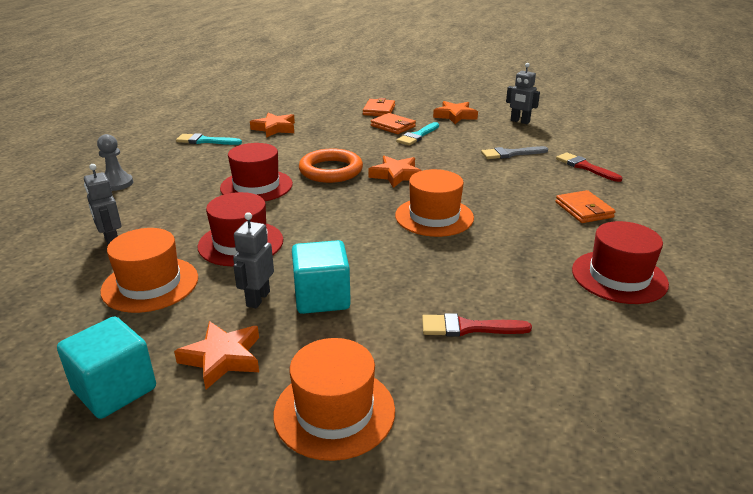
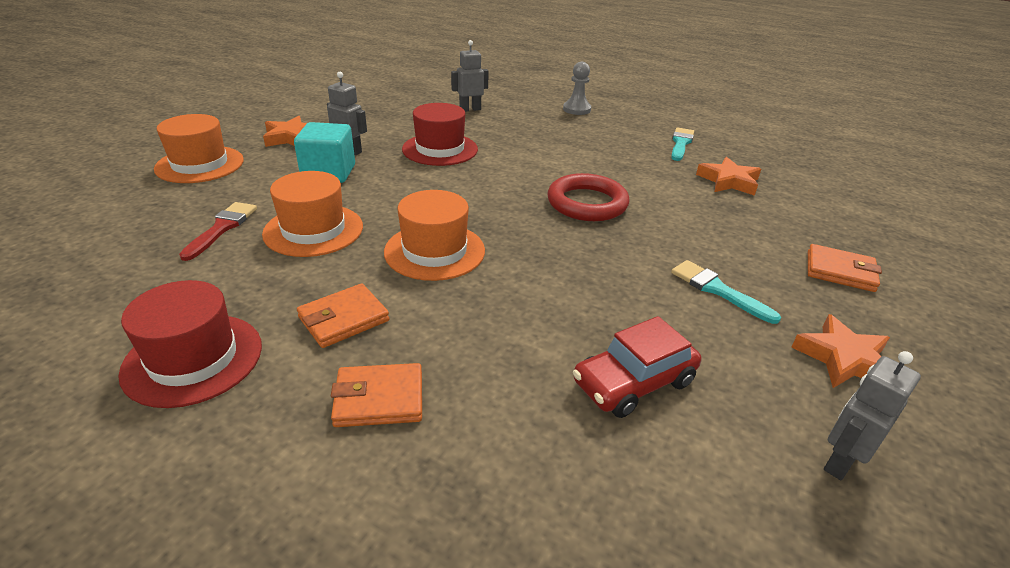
camera: 100 degrees right, 5 degrees up
turquoise cube [57,316,156,419] -> none
orange hat [100,228,198,313] -> orange hat moved to [262,171,363,257]
red hat [220,143,293,201] -> none
orange ring [299,149,363,183] -> red ring [547,173,629,221]
orange star [369,156,422,188] -> none
orange wallet [371,113,416,134] -> orange wallet moved to [297,283,389,348]
grey brush [481,146,548,159] -> red car [573,316,701,418]
red brush [556,152,622,182] -> none

